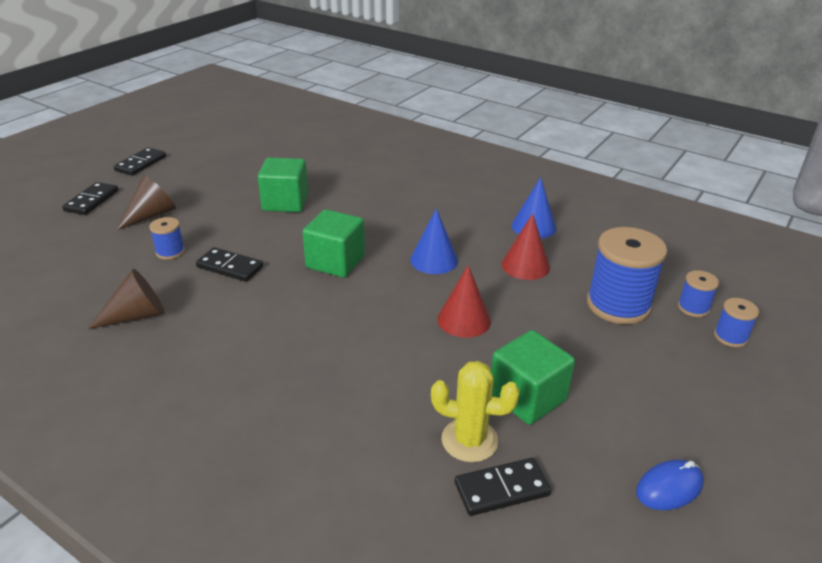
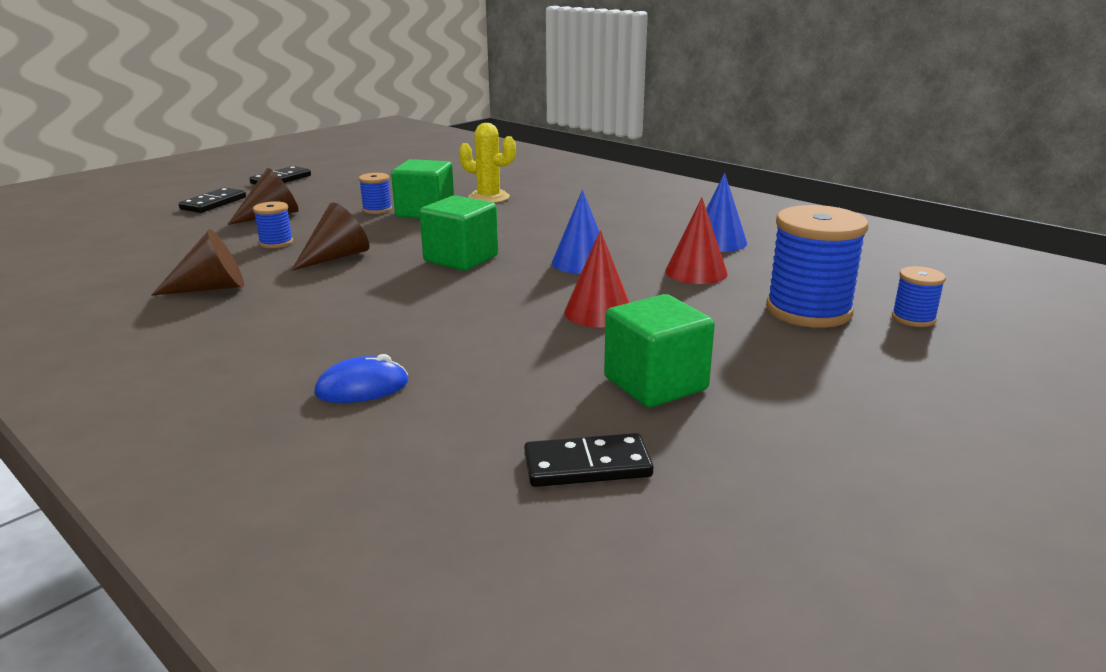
camera: 10 degrees right, 10 degrees down
black domino [196,247,263,282] -> brown cone [291,203,370,271]
yellow cactus [431,361,520,462] -> yellow cactus moved to [459,123,516,203]
blue mouse [636,460,704,510] -> blue mouse moved to [315,354,408,403]
blue spool [714,298,759,347] -> blue spool moved to [359,173,392,214]

